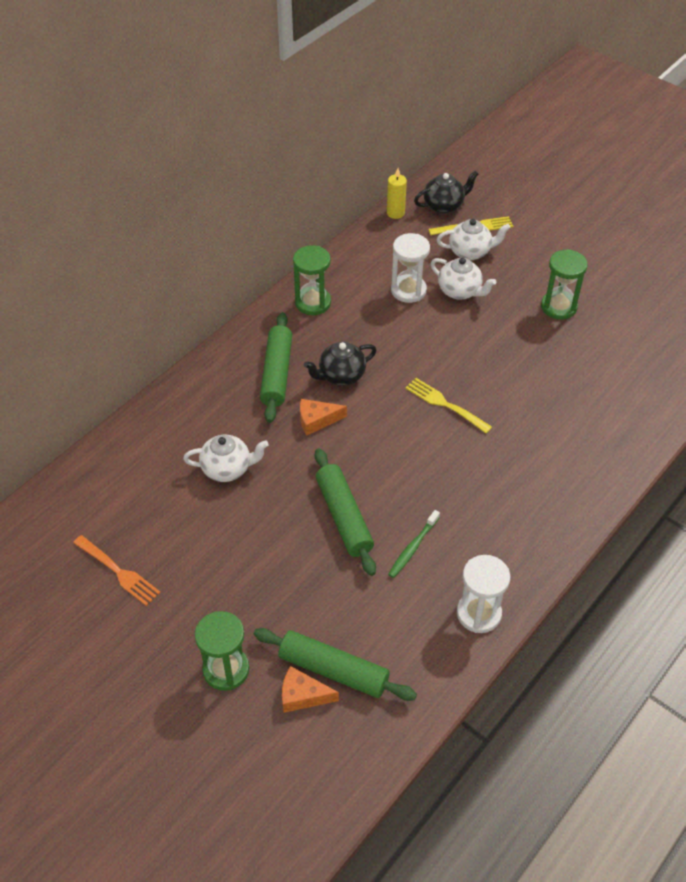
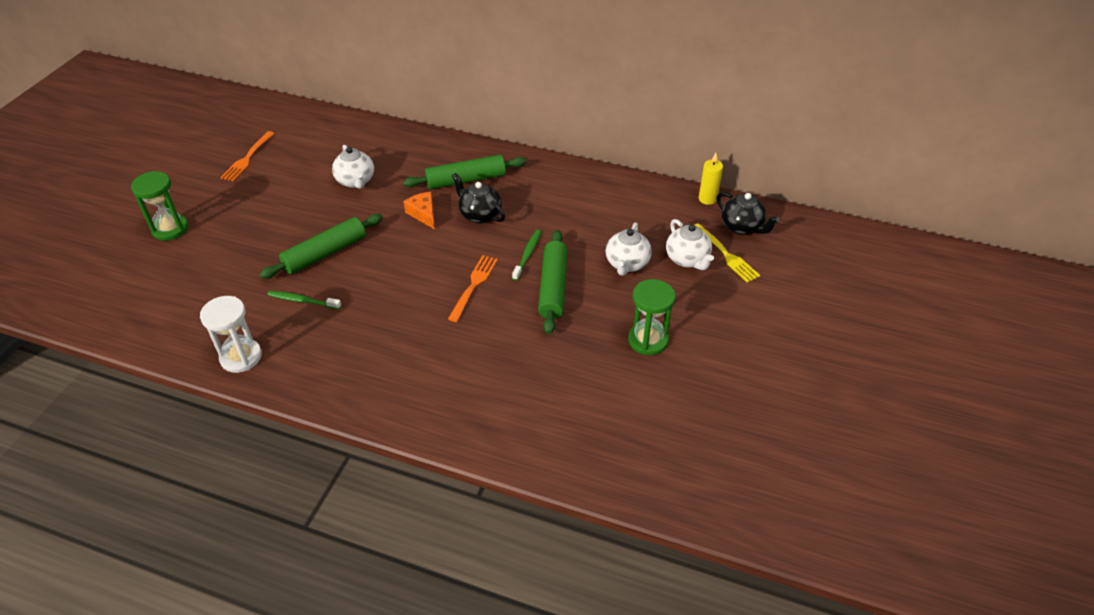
camera: 70 degrees right, 5 degrees down
green rolling pin [254,628,417,701] -> green rolling pin moved to [538,230,568,334]
orange cheese [282,666,339,713] -> none
green hourglass [293,245,331,315] -> none
white hourglass [391,233,430,303] -> none
yellow fork [405,378,492,434] -> orange fork [448,255,498,322]
none -> green toothbrush [512,230,541,281]

